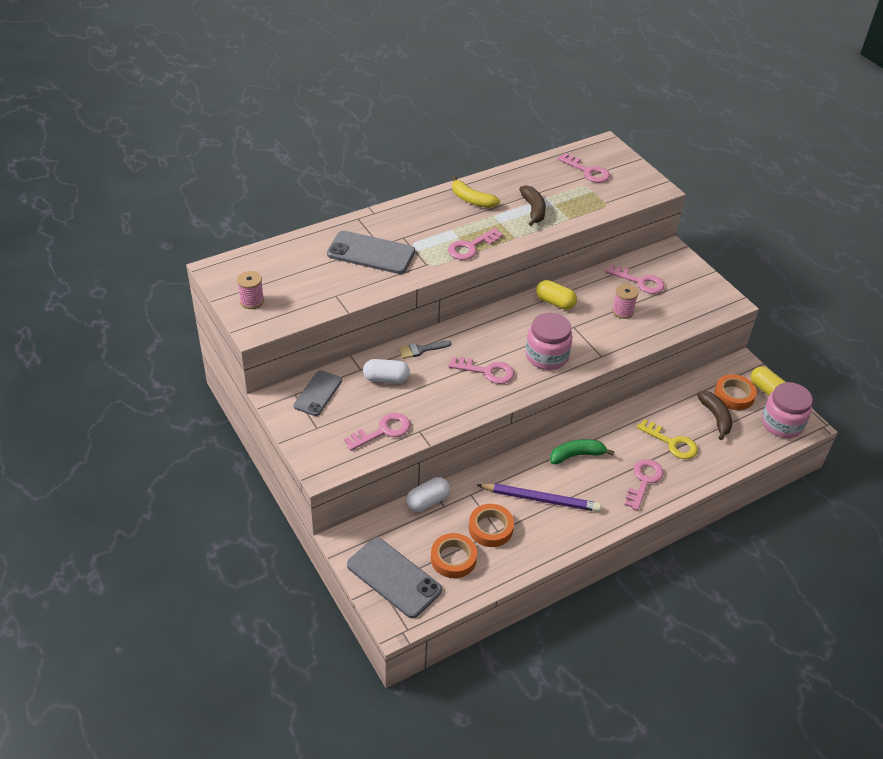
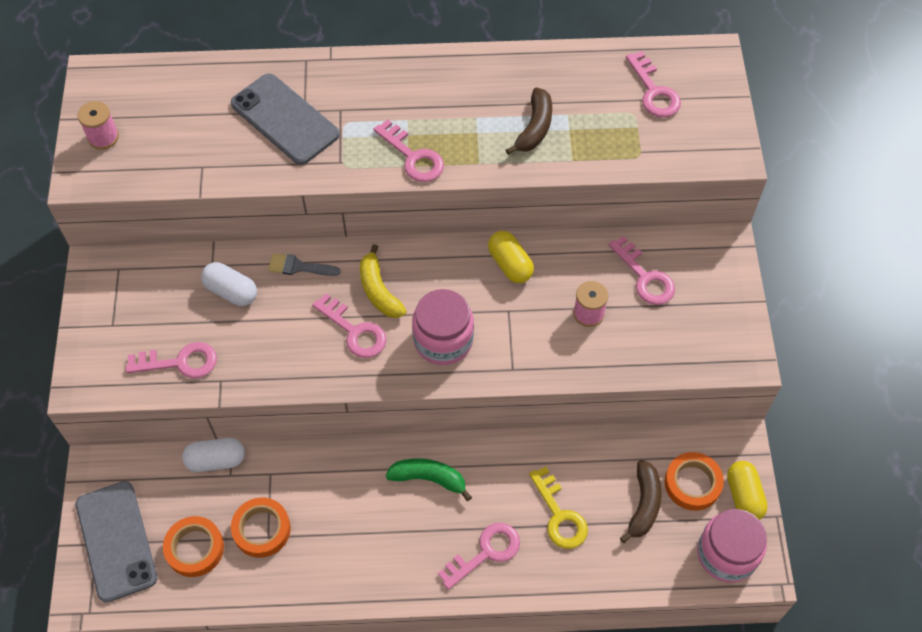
camera: 30 degrees right, 15 degrees up
grey phone [293,370,342,416] -> none
pink key [448,228,503,260] -> pink key turned 120 degrees counterclockwise [373,119,444,182]
yellow banana [452,176,500,208] -> yellow banana moved to [360,244,407,318]
purple pencil [477,483,601,512] -> none

